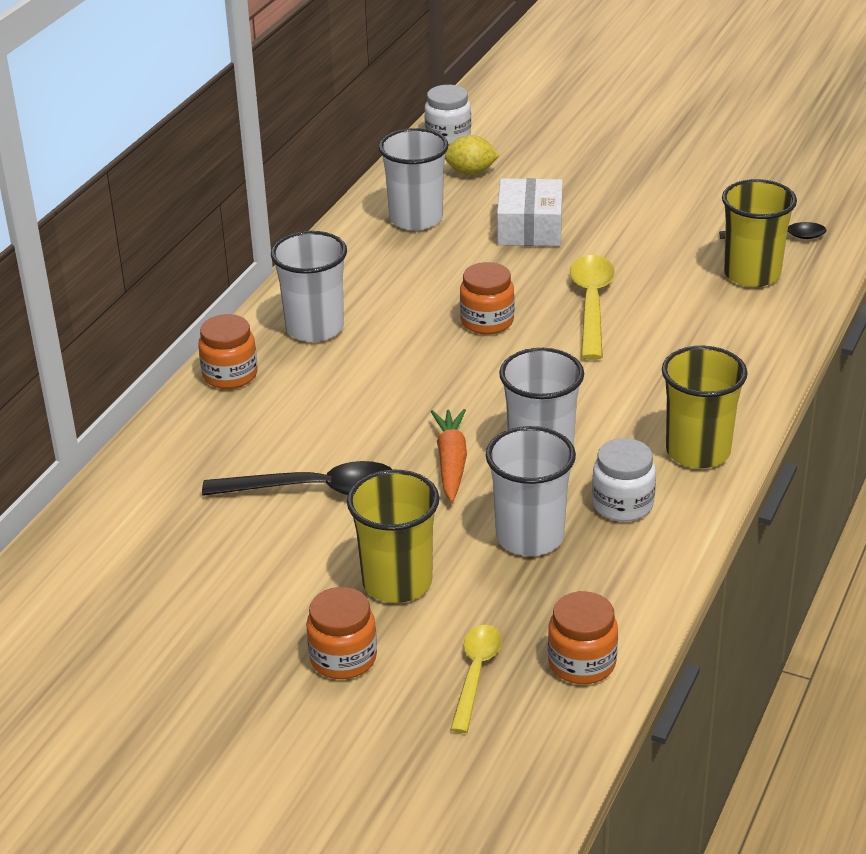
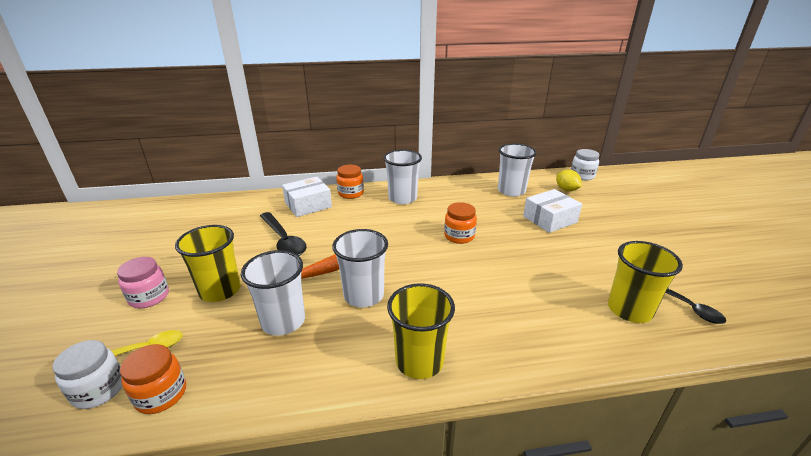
camera: 55 degrees right, 5 degrees down
orange jar [306,587,377,679] -> pink jar [117,257,169,308]
yellow spoon [570,255,615,360] -> none
white jar [592,438,656,522] -> white jar moved to [53,340,123,409]
none -> white box [282,177,332,217]

